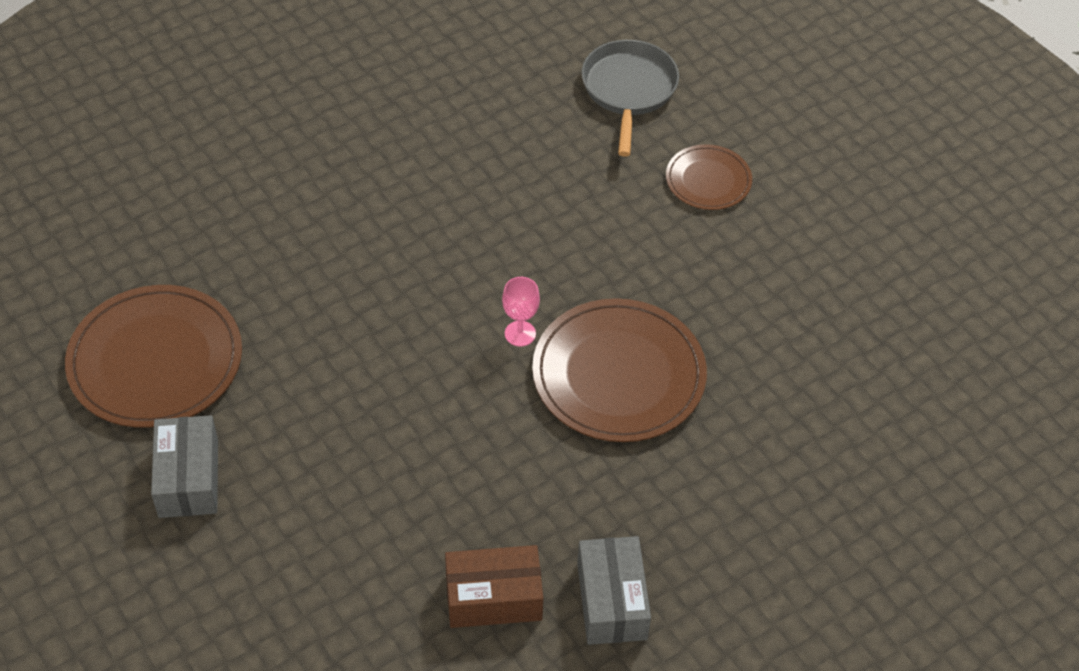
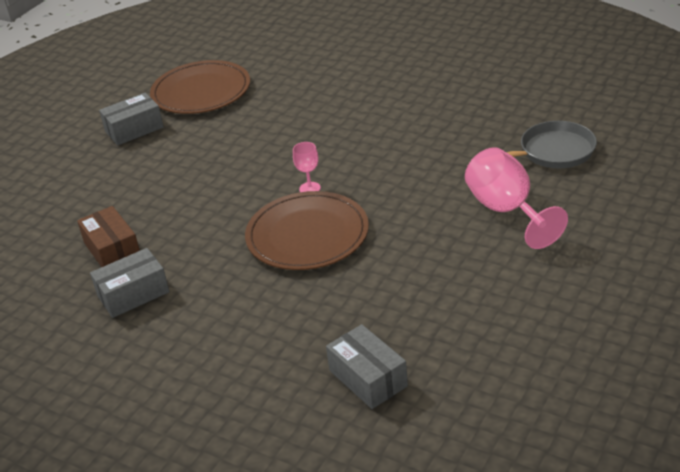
camera: 70 degrees right, 15 degrees down
brown plate [666,144,752,210] -> pink goblet [465,147,568,249]
none -> grey box [326,324,408,409]

